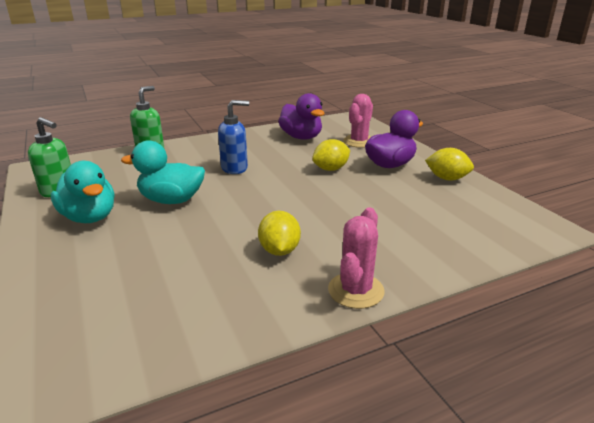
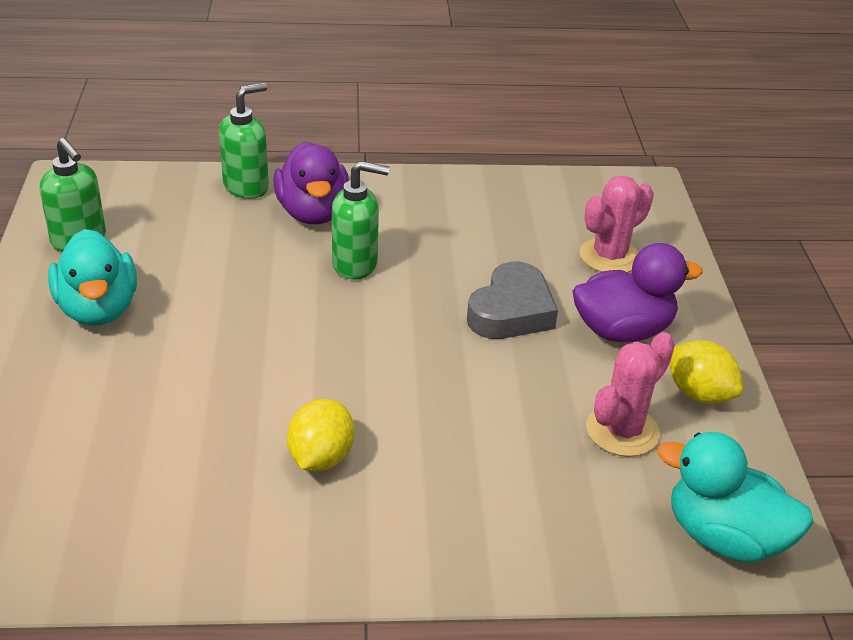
camera: 20 degrees right, 10 degrees up
turquoise duck [121,140,205,204] -> turquoise duck moved to [657,432,814,562]
blue soap dispenser [218,100,249,174] -> green soap dispenser [332,161,389,279]
purple duck [278,93,325,140] -> purple duck moved to [273,141,349,224]
yellow lemon [312,139,350,171] -> grey heart [467,261,558,339]
pink cactus [328,207,385,309] -> pink cactus moved to [586,332,675,457]

